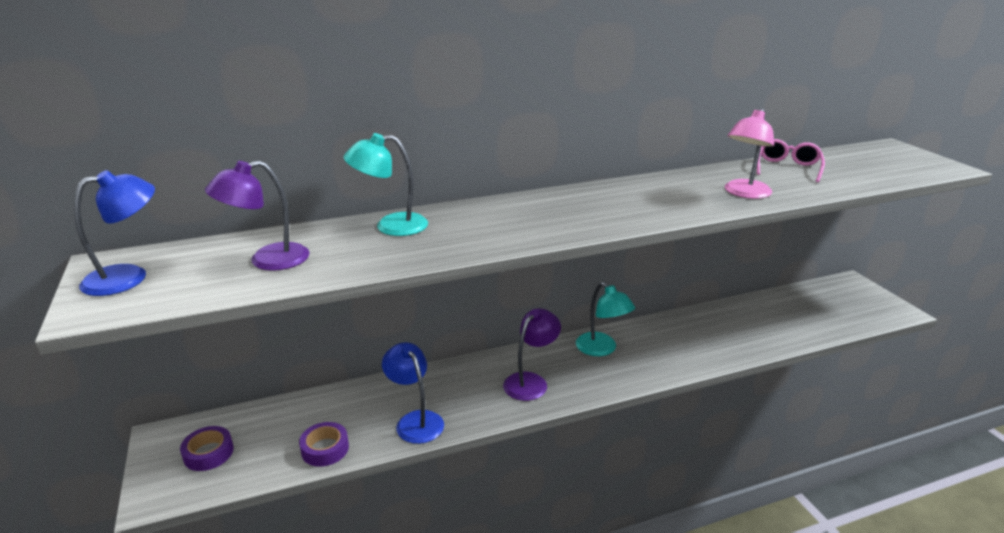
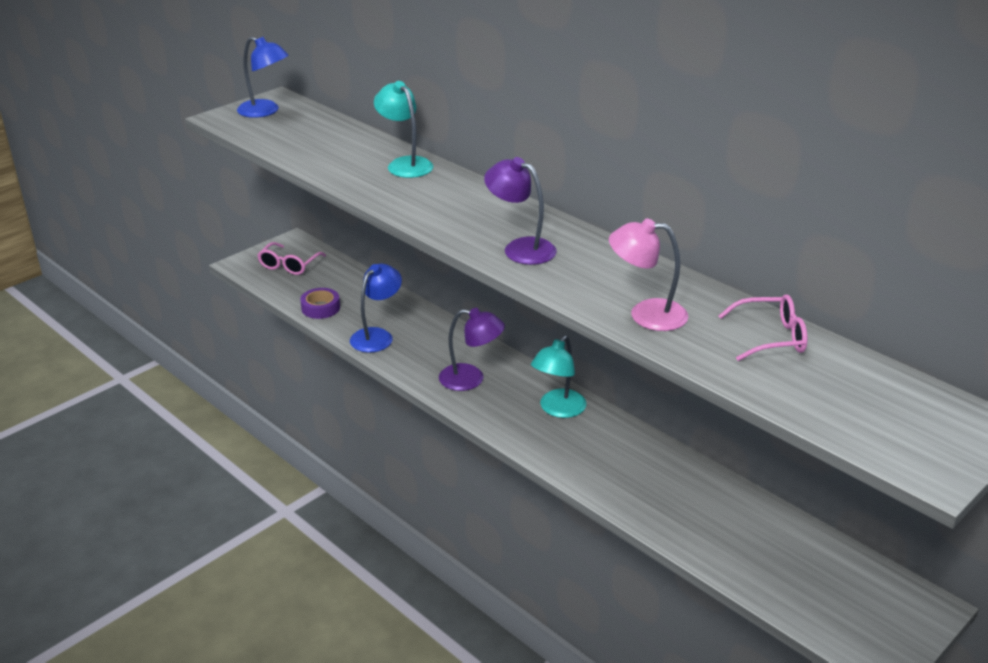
camera: 65 degrees right, 5 degrees up
purple tape [180,426,234,471] -> pink glasses [258,242,326,275]
purple lamp [205,161,310,271] -> purple lamp moved to [484,157,557,265]

